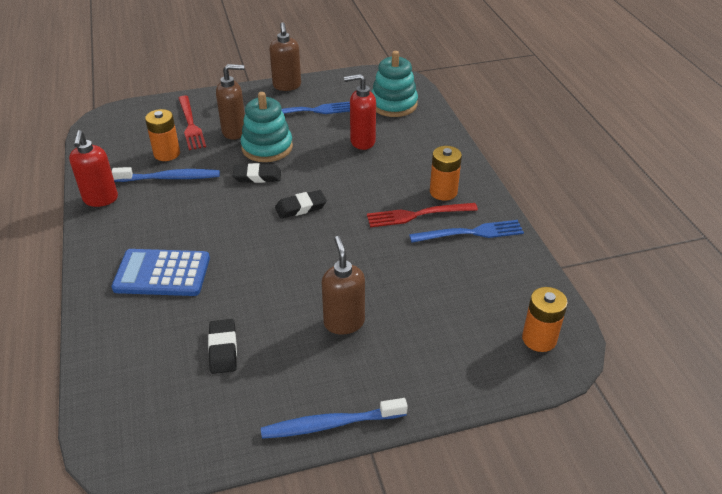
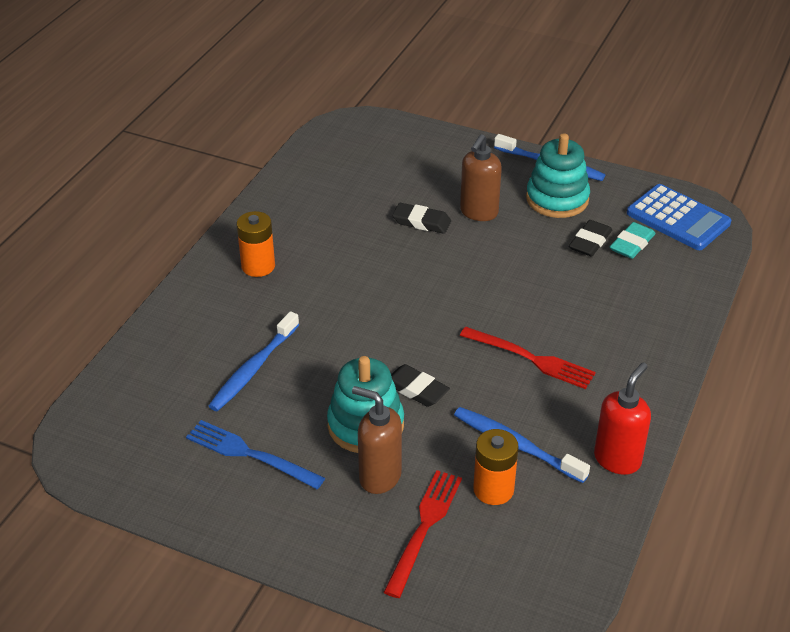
camera: 140 degrees left, 0 degrees up
blue calculator [111,249,210,296] -> blue calculator moved to [627,184,731,250]
brown soap dispenser [269,22,301,91] -> none
black eraser [275,190,327,219] -> black eraser moved to [392,203,451,234]
red soap dispenser [344,74,376,150] -> blue toothbrush [209,311,299,412]
red fork [367,203,478,227] -> red fork moved to [460,327,596,389]
turquoise stacking toy [371,51,418,117] -> turquoise stacking toy moved to [526,133,590,218]
blue fork [409,220,524,243] -> none
orange battery [522,287,568,352] -> none
none -> turquoise eraser [610,222,656,259]

